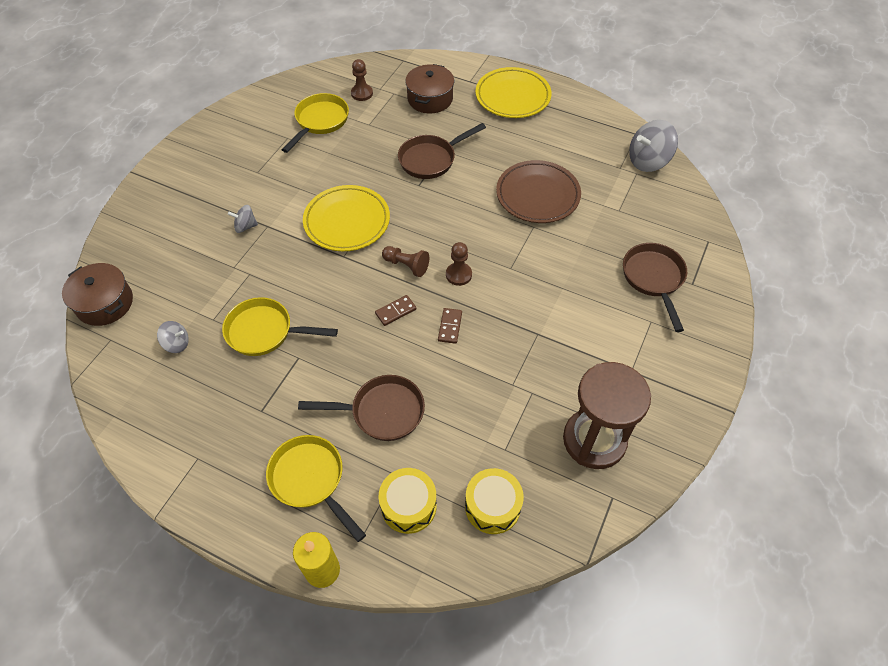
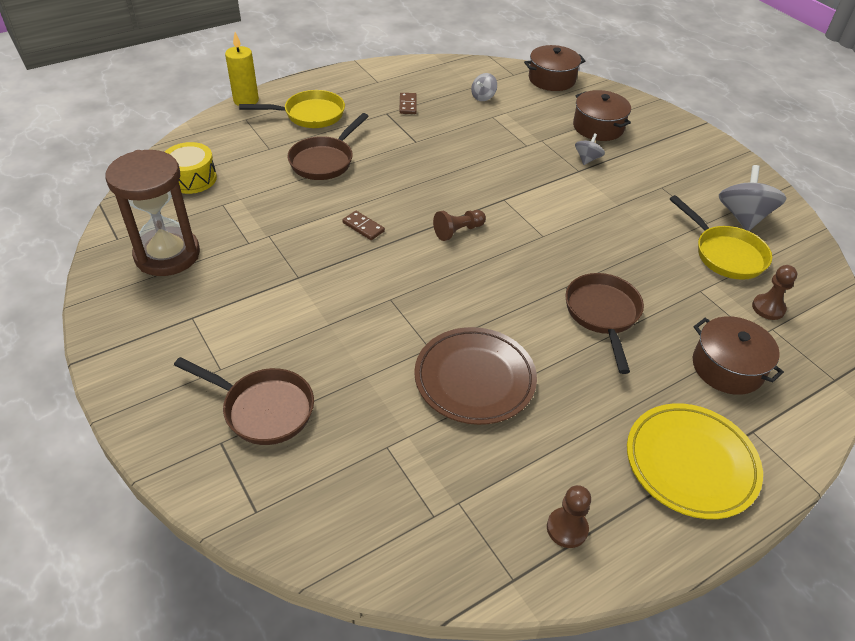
camera: 120 degrees right, 10 degrees down
yellow pan [222,297,338,356] -> none
yellow plate [303,185,390,251] -> none
brown domino [375,295,416,326] -> brown domino moved to [399,93,417,114]
yellow drum [379,468,437,534] -> none
brown pawn [446,242,472,286] -> brown pawn moved to [547,485,591,548]
grey spinning top [629,120,678,172] -> grey spinning top moved to [719,165,786,231]
none -> brown pot [573,90,631,141]

